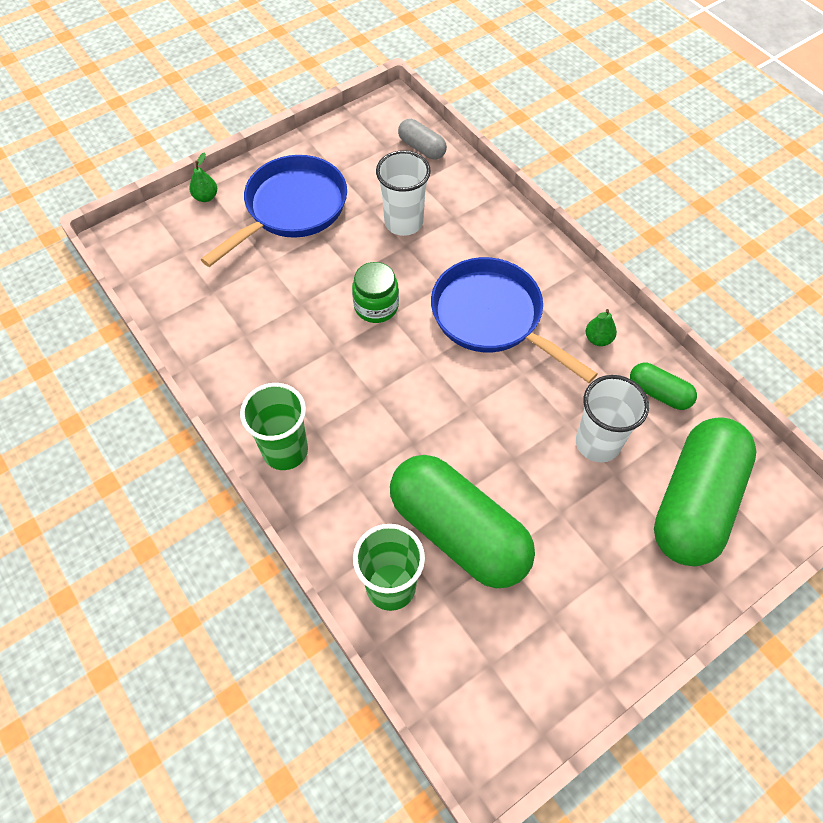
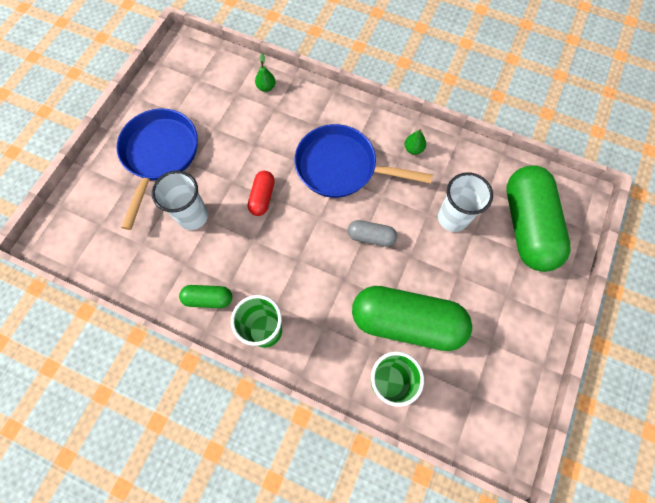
camera: 30 degrees left, 10 degrees up
green pear [189,152,217,202] -> green pear moved to [255,53,275,92]
green jar [352,262,399,323] -> red capsule [248,171,275,216]
white cup [376,150,431,236] -> white cup moved to [152,170,208,230]
grey capsule [398,119,447,160] -> grey capsule moved to [348,220,397,247]
green capsule [630,363,697,410] -> green capsule moved to [179,285,232,308]

